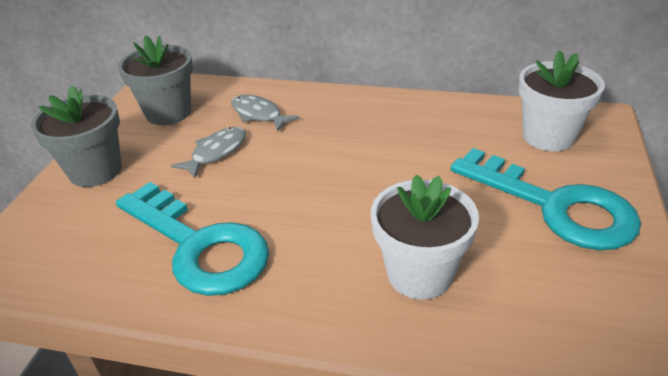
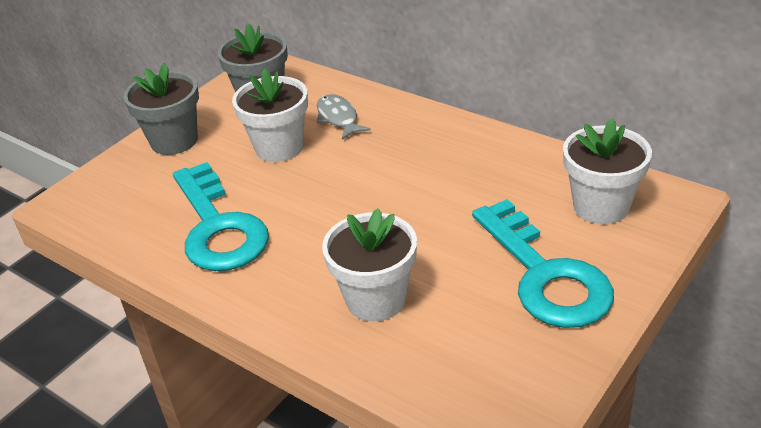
camera: 25 degrees right, 0 degrees up
grey fish [171,127,246,178] -> white flower pot [232,69,308,162]

